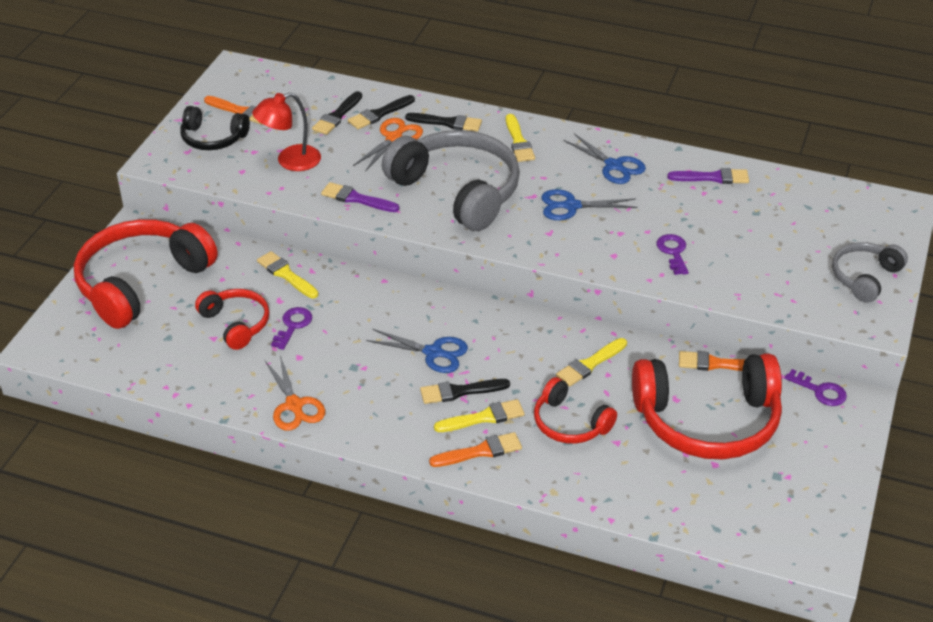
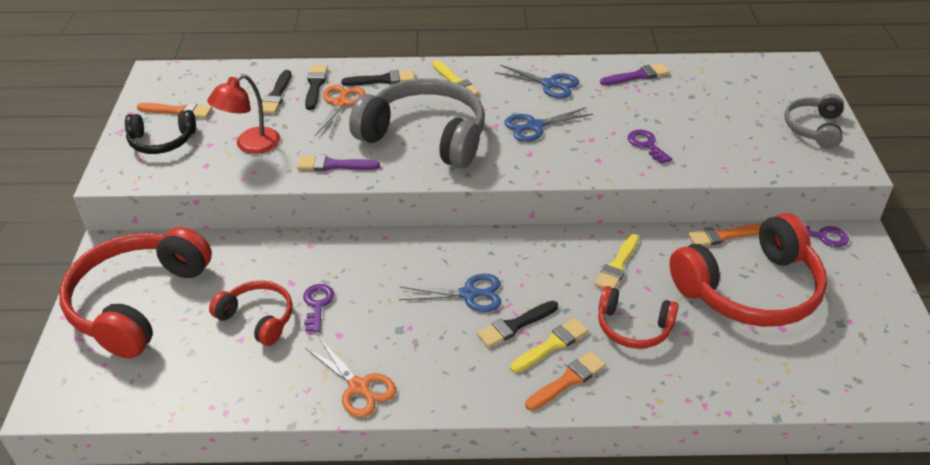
camera: 20 degrees left, 0 degrees up
yellow brush [257,251,318,299] -> none
black brush [348,95,415,129] -> black brush turned 150 degrees clockwise [305,65,328,110]

